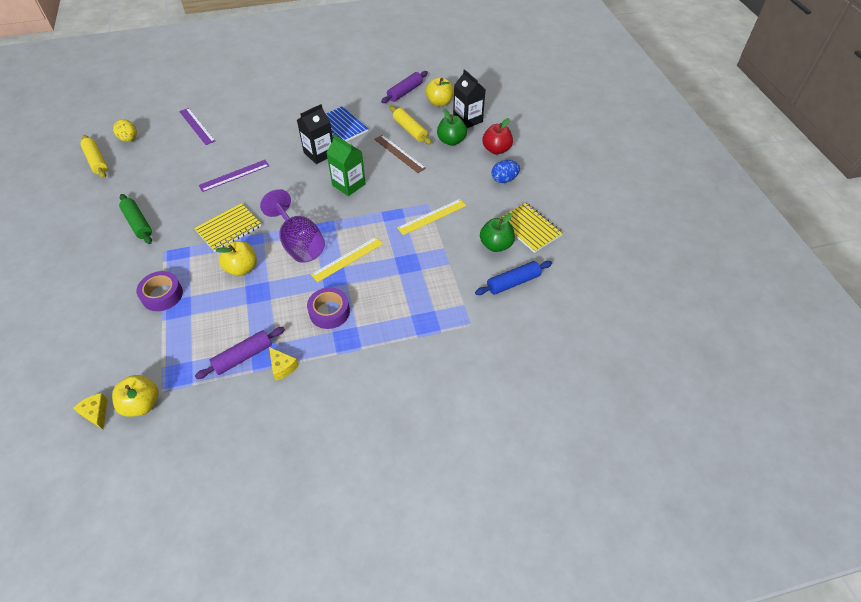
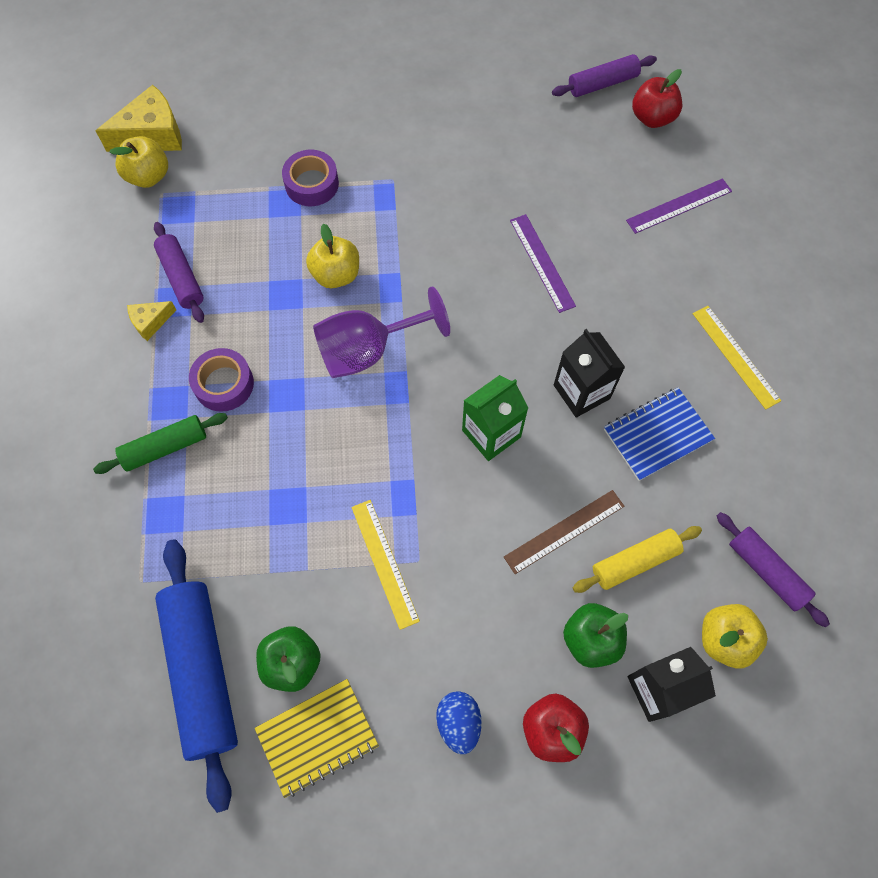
camera: 100 degrees right, 15 degrees up
yellow cheese [73,393,108,430] -> yellow cheese [95,85,182,152], size x1.89
yellow rolling pin [80,135,107,178] -> purple rolling pin [552,54,657,97]
yellow egg [113,119,137,142] -> red apple [632,69,682,128]
green rolling pin [119,194,152,244] -> green rolling pin moved to [93,413,228,474]
yellow notebook [194,203,262,252] -> none
yellow ruler [311,237,383,282] -> yellow ruler moved to [693,306,781,410]
blue rolling pin [475,261,552,295] -> blue rolling pin [155,540,238,813], size x1.76

